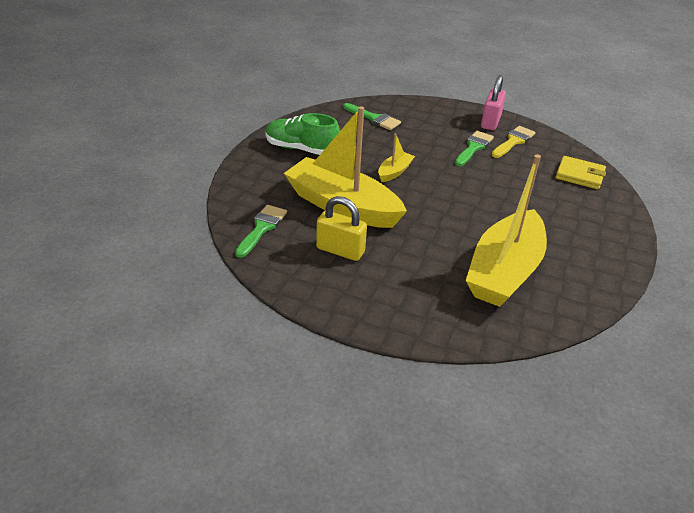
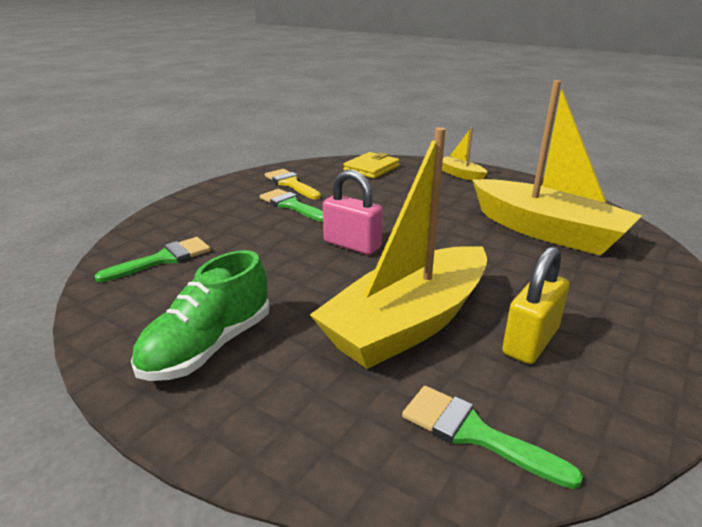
camera: 75 degrees left, 10 degrees down
yellow boat [378,134,415,182] -> yellow boat moved to [442,127,488,181]
pink padlock [481,75,506,130] -> pink padlock moved to [323,170,383,255]

